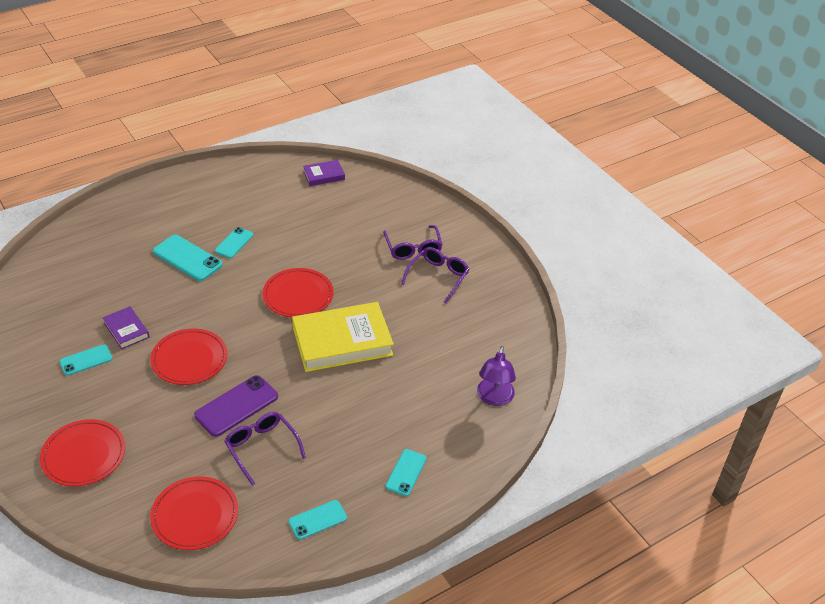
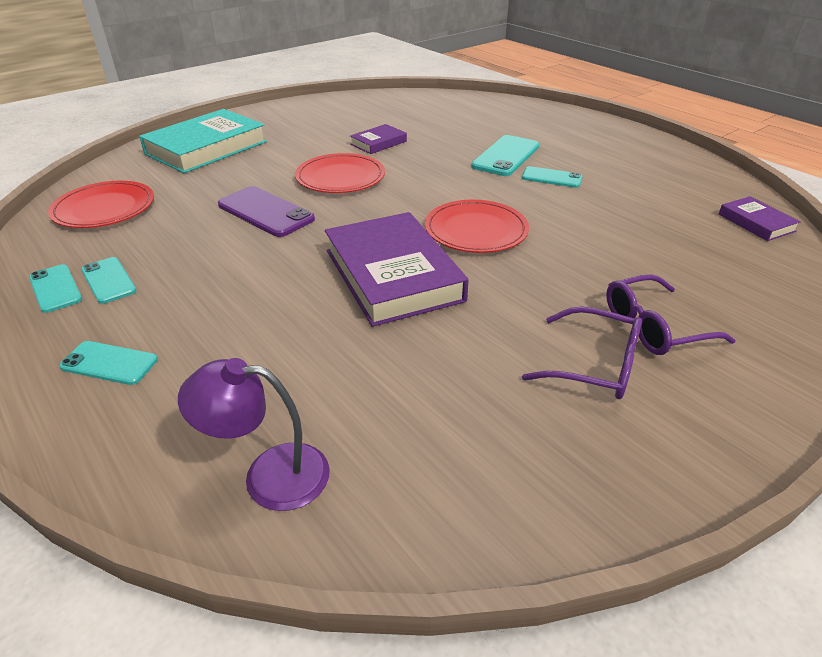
camera: 85 degrees right, 5 degrees down
red plate [40,419,125,487] -> turquoise book [139,109,267,173]
turquoise phone [59,344,113,376] -> turquoise phone moved to [81,257,137,304]
purple glasses [224,412,306,486] -> none
yellow book [292,302,394,372] -> purple book [325,212,469,327]

